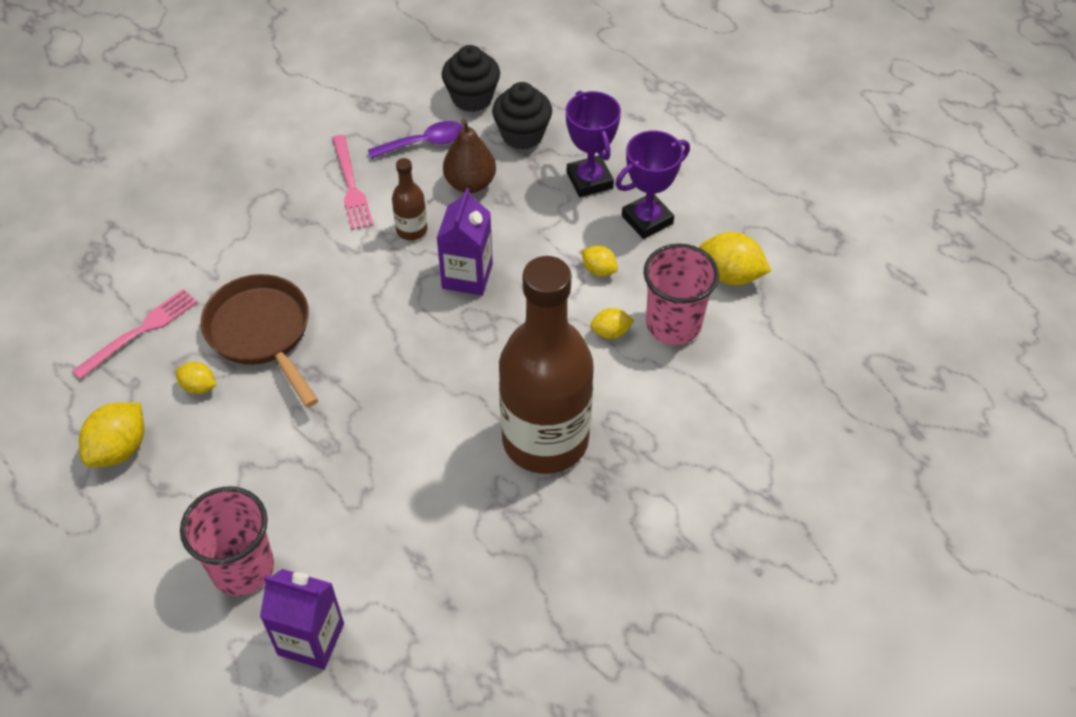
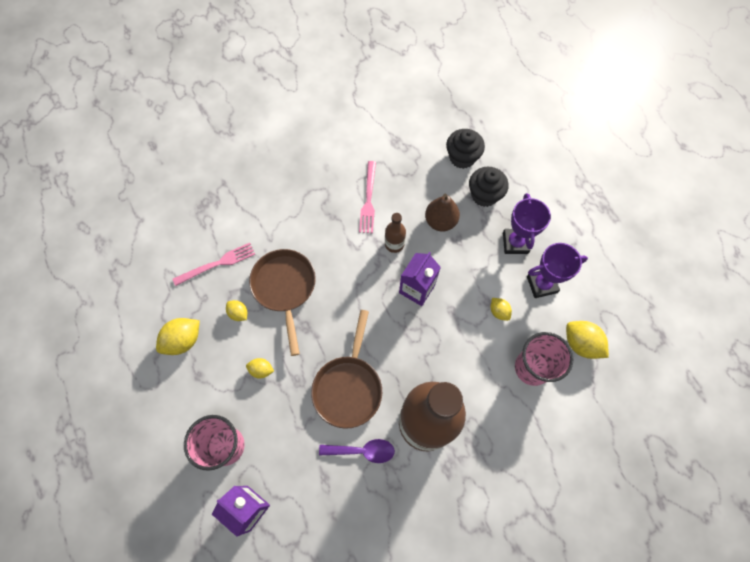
camera: 20 degrees right, 15 degrees up
purple spoon [368,121,464,159] -> purple spoon moved to [319,439,395,463]
yellow lemon [590,308,634,339] -> yellow lemon moved to [246,358,274,379]
none -> brown pan [311,310,382,429]

